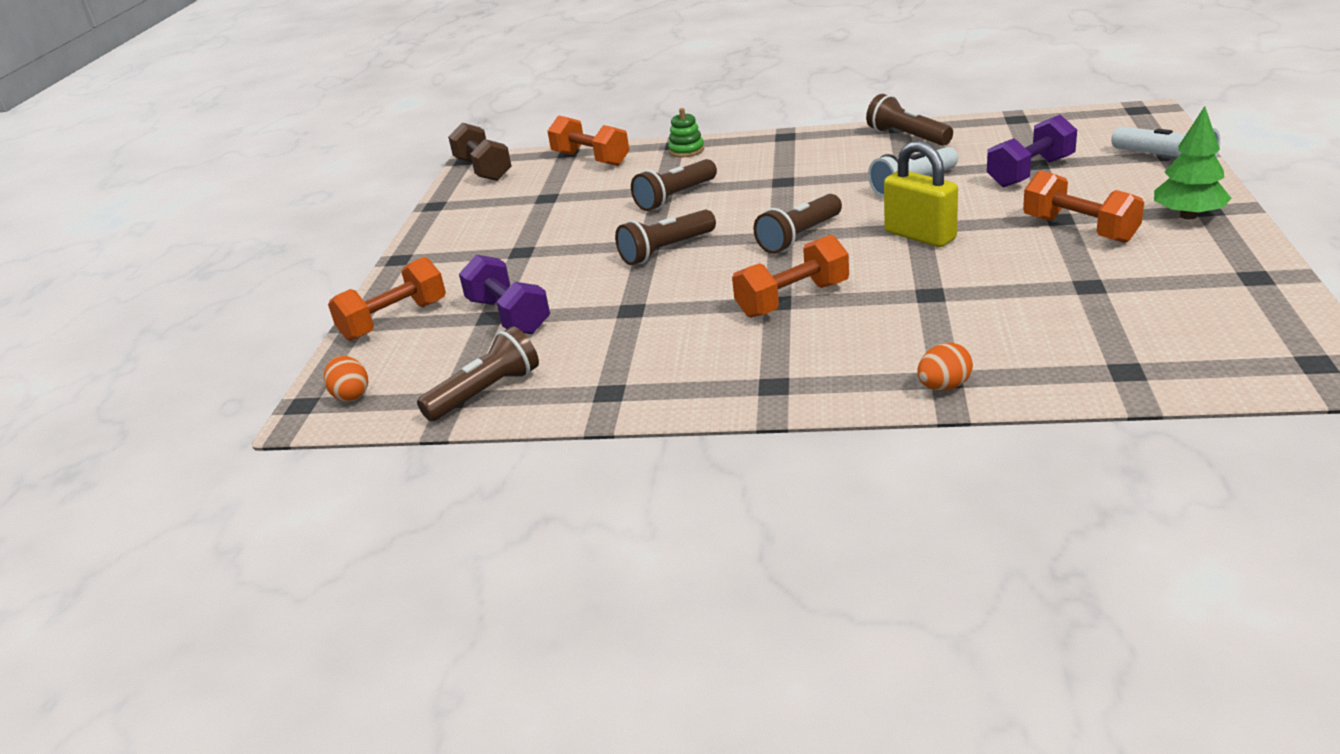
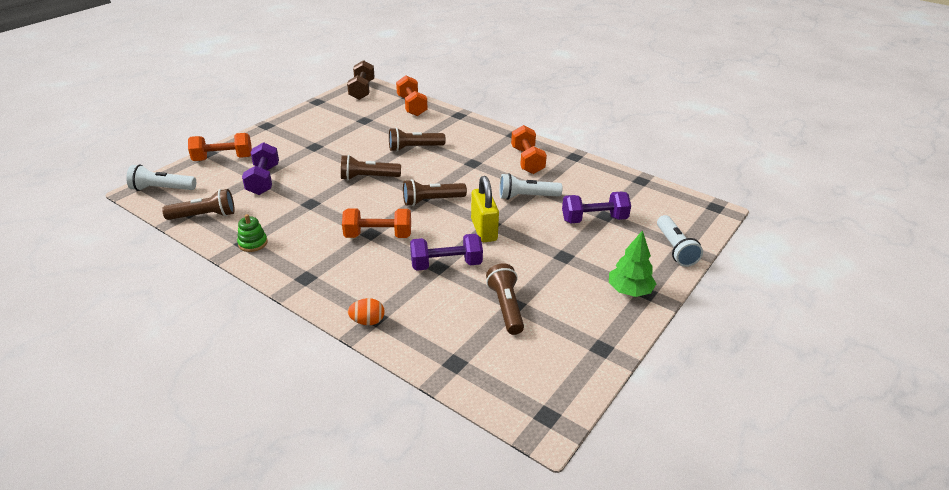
camera: 25 degrees right, 5 degrees up
orange egg [324,356,368,401] -> white flashlight [126,165,196,191]
green stacking toy [668,108,704,158] -> green stacking toy moved to [237,214,268,252]
brown flashlight [866,94,953,146] -> brown flashlight moved to [486,263,524,335]
orange dumbbell [1023,170,1144,243] -> orange dumbbell moved to [511,125,547,174]
none -> purple dumbbell [410,234,483,271]

